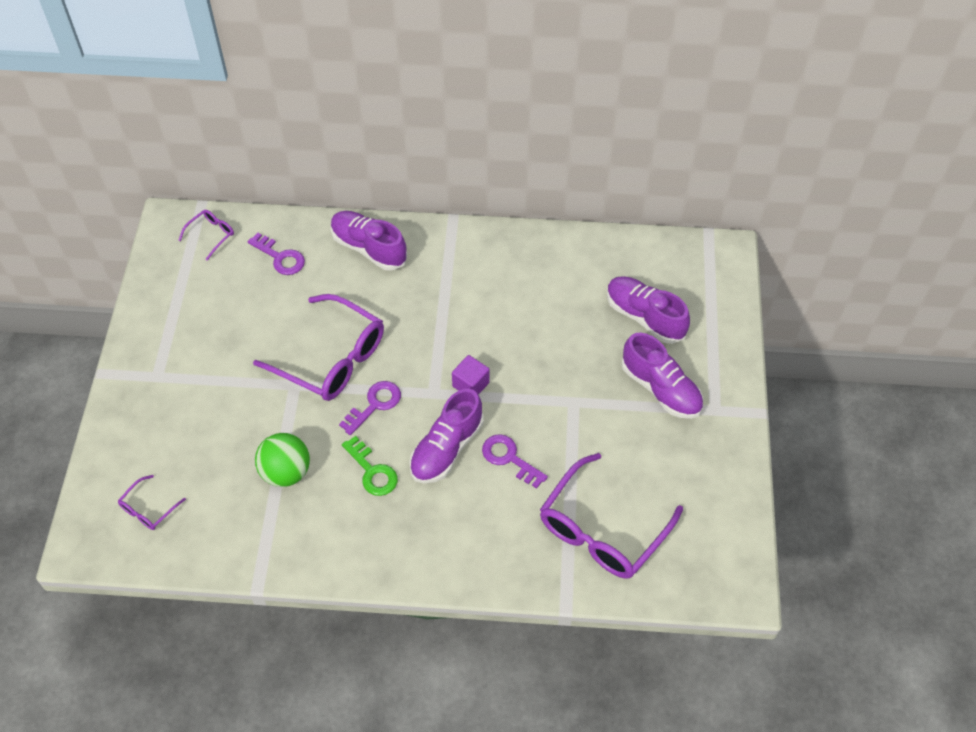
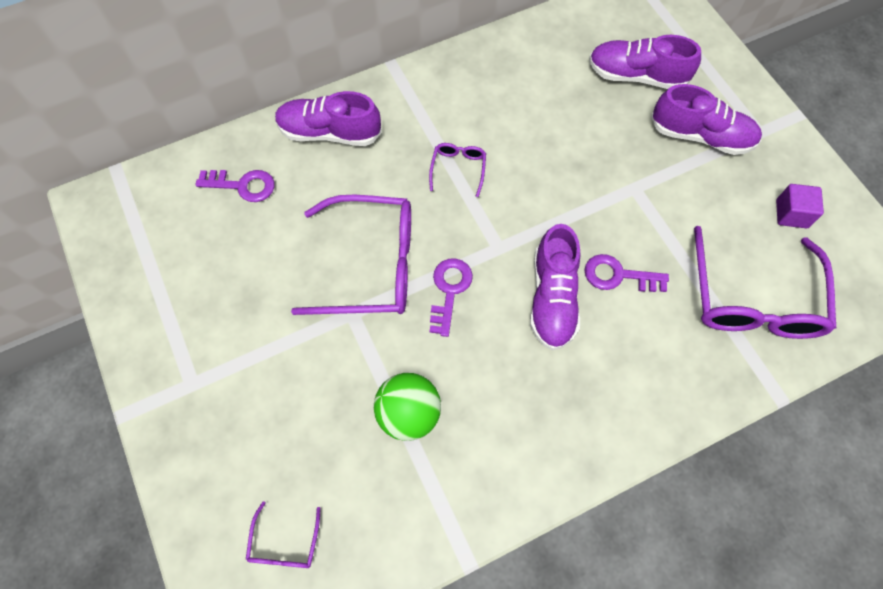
camera: 30 degrees left, 10 degrees up
purple glasses [178,210,234,260] -> purple glasses moved to [429,143,486,197]
green key [342,436,398,496] -> none
purple cube [452,355,490,395] -> purple cube moved to [776,184,824,228]

